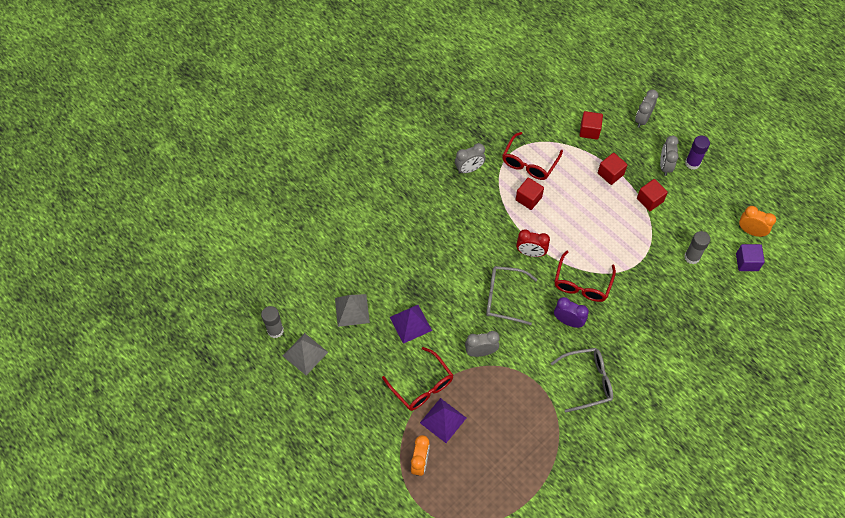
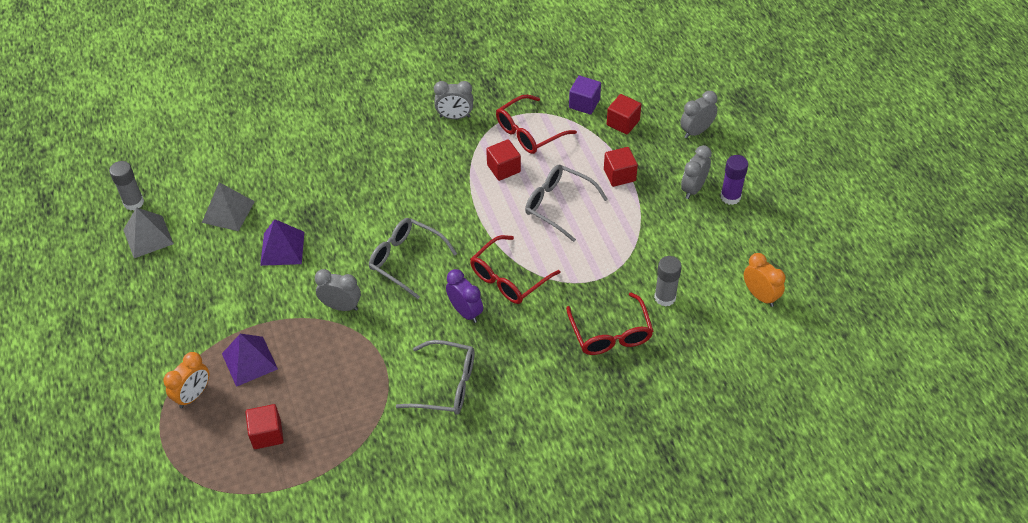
camera: 25 degrees right, 10 degrees down
red glasses [382,347,453,411] -> red glasses moved to [566,293,653,355]
red clock [516,229,550,257] -> none
red cube [637,179,668,211] -> red cube moved to [245,404,284,449]
purple cube [736,244,765,271] -> purple cube moved to [569,76,601,115]
none -> grey glasses [525,165,608,242]

